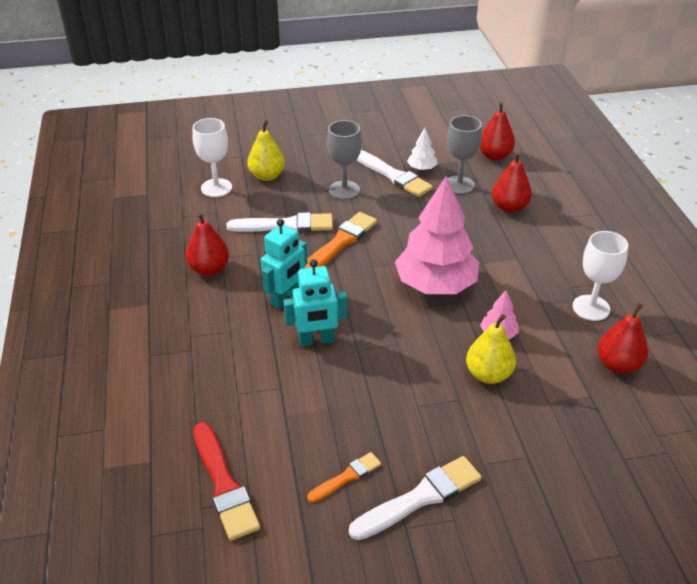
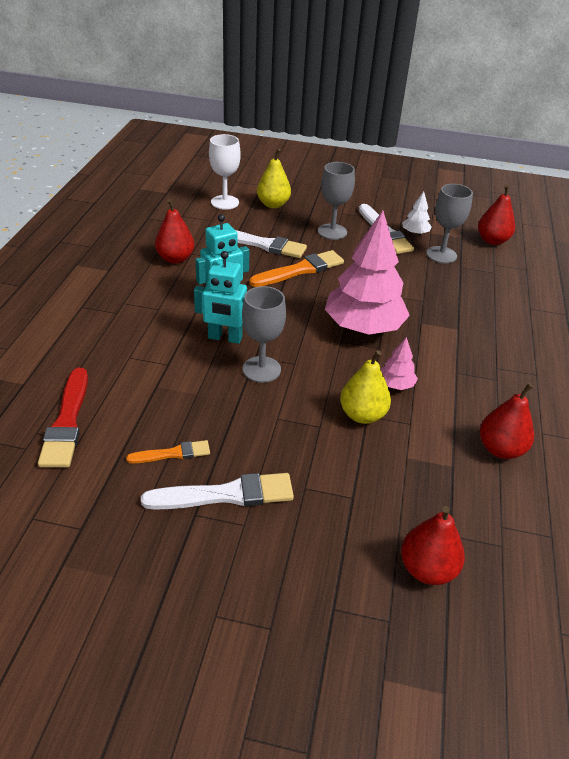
camera: 20 degrees right, 0 degrees up
red pear [492,152,532,213] -> red pear moved to [401,506,465,585]
white goblet [573,231,628,321] -> none
none -> grey goblet [242,286,286,383]

